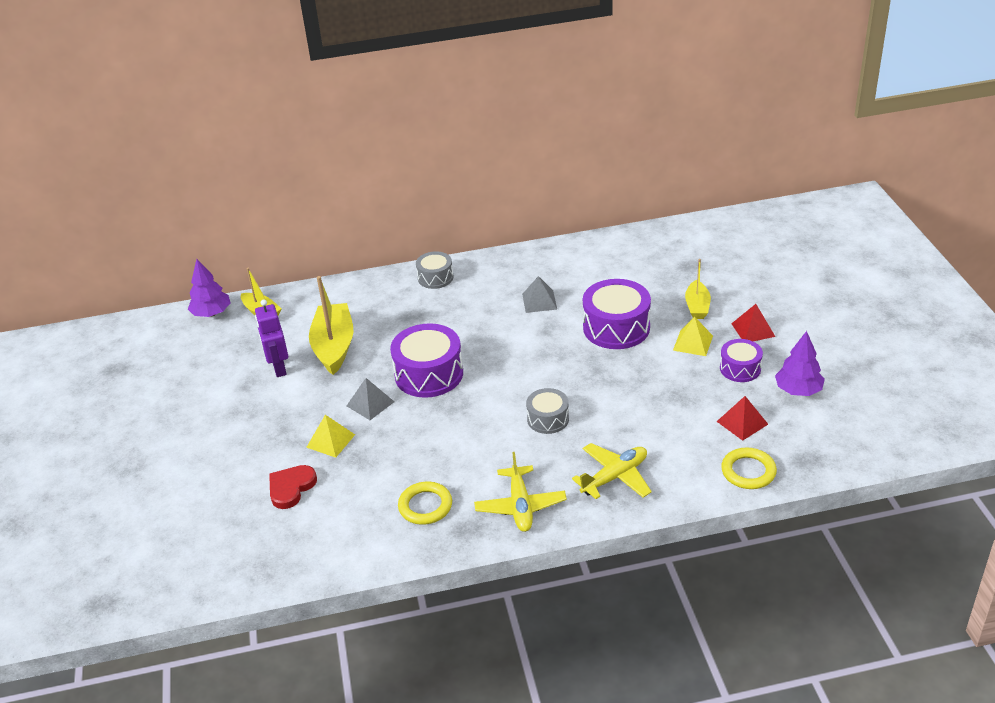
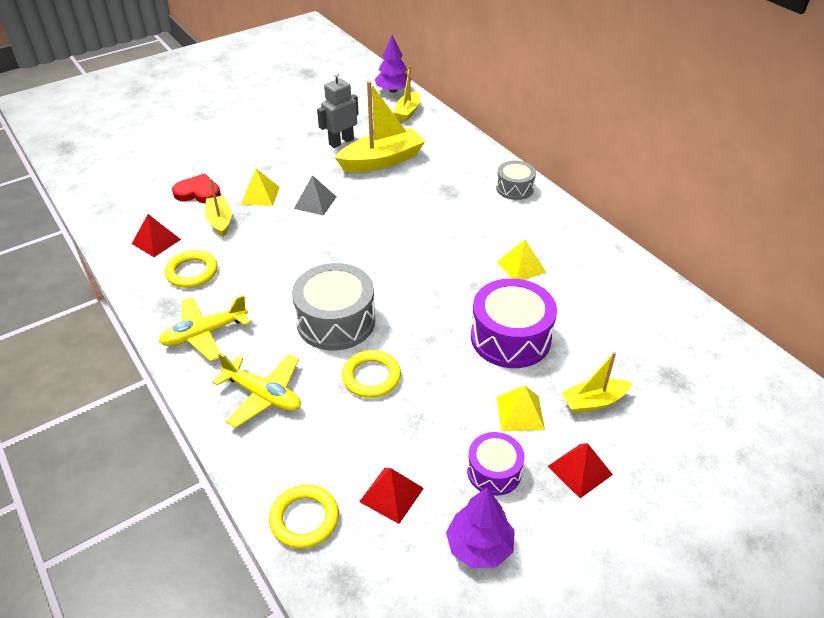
camera: 65 degrees right, 5 degrees up
purple robot [255,300,288,377] -> grey robot [317,71,359,148]
purple drum [390,323,463,398] -> none
grey pyramid [522,276,557,313] -> yellow pyramid [497,240,546,280]
grey drum [526,388,569,434] -> grey drum [292,263,375,351], size x1.73
none -> red pyramid [132,214,181,257]
none -> yellow boat [205,178,232,237]
none -> yellow ring [342,350,401,398]

